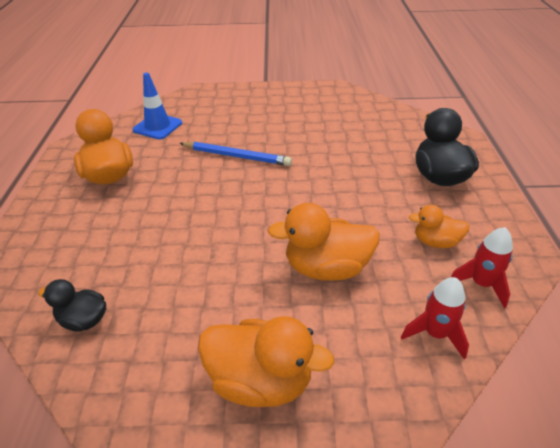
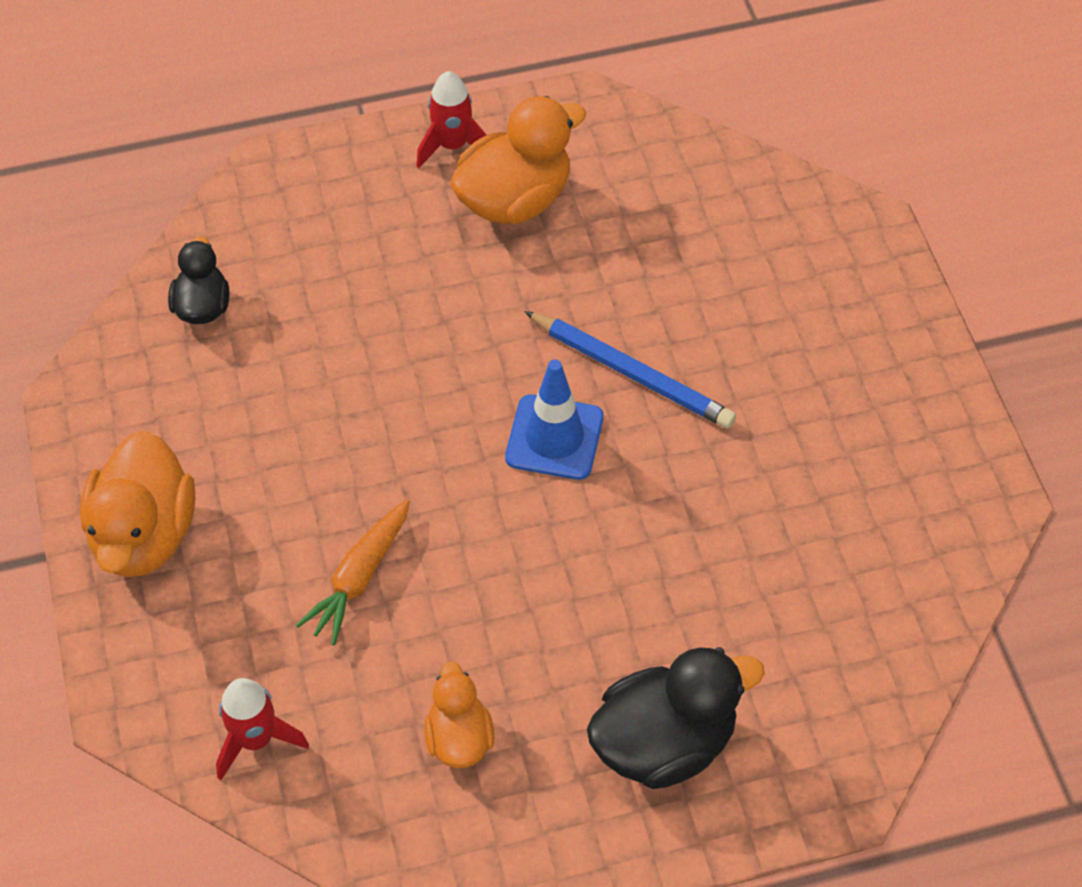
camera: 75 degrees right, 15 degrees up
blue traffic cone [132,73,182,140] -> blue traffic cone moved to [505,359,603,480]
blue pencil [179,142,292,166] -> blue pencil turned 60 degrees counterclockwise [524,311,736,428]
orange duck [268,203,380,281] -> orange carrot [296,499,410,645]
red rocket [451,227,513,308] -> red rocket moved to [416,71,486,168]

